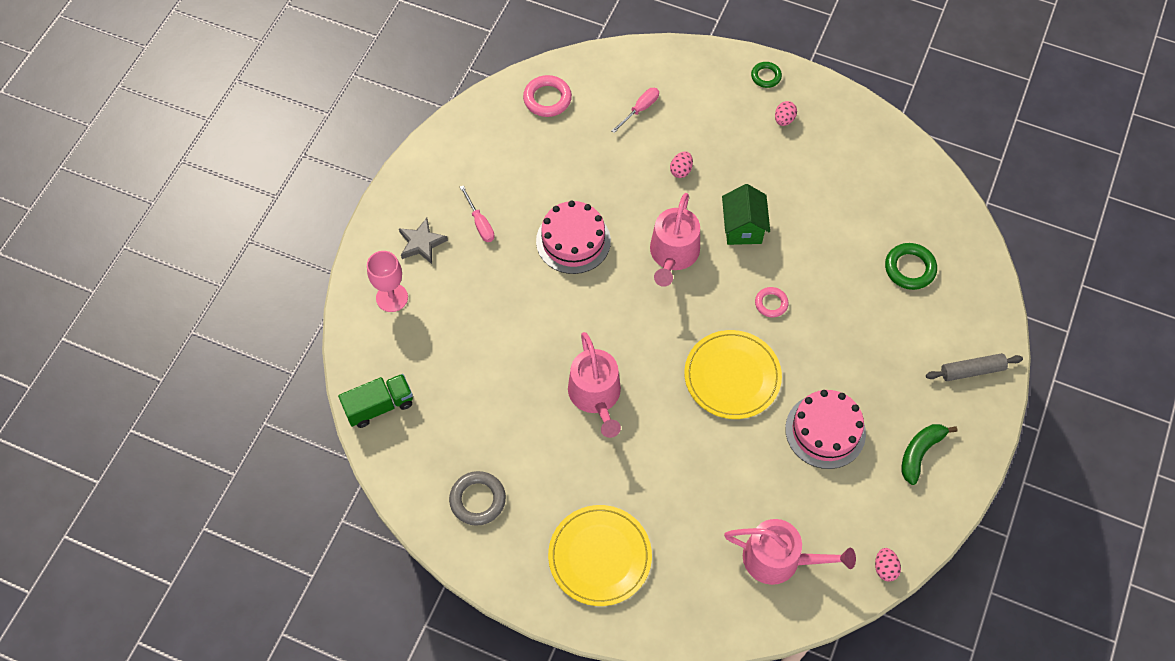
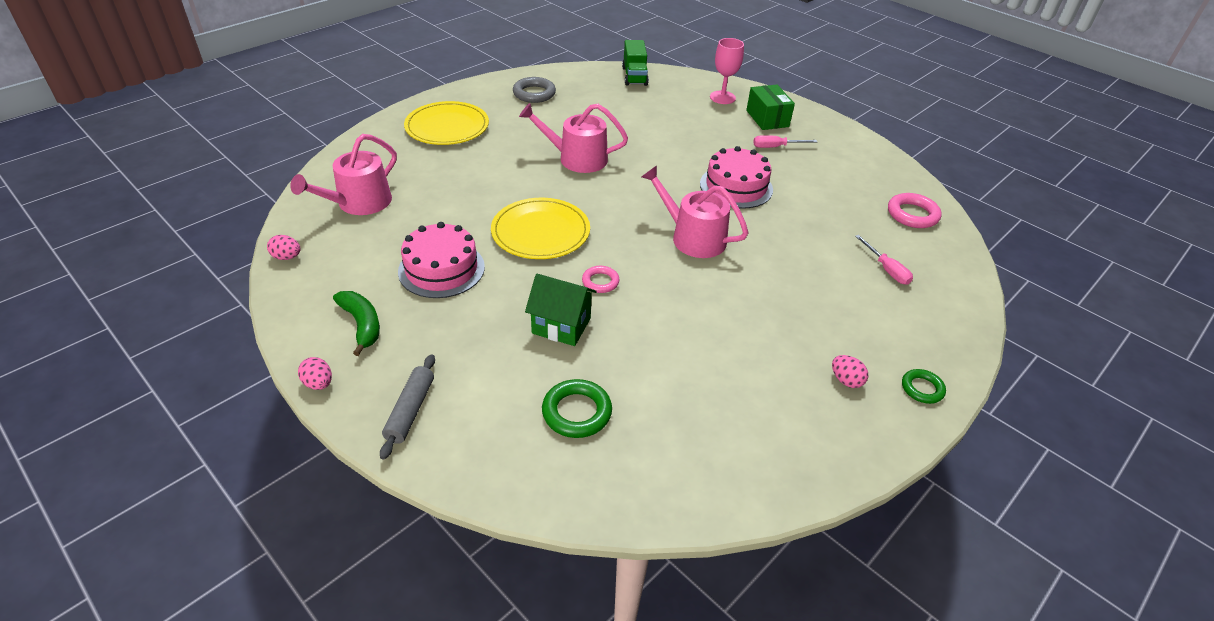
camera: 110 degrees right, 20 degrees down
grey star [399,218,448,264] -> green box [746,85,795,130]
pink egg [670,151,693,178] -> pink egg moved to [298,357,332,390]
green house [722,184,770,245] -> green house moved to [525,274,597,346]

